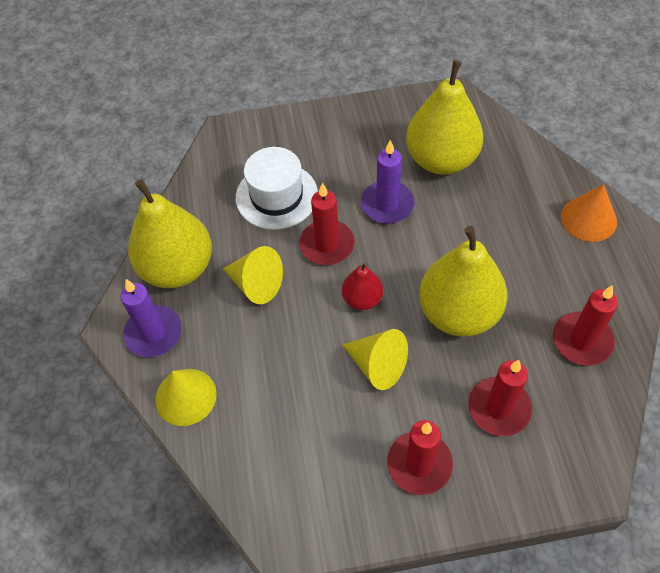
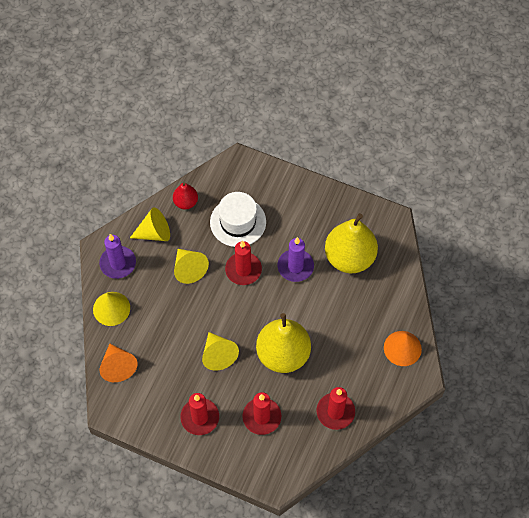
camera: 30 degrees right, 5 degrees up
yellow pear [128,179,212,288] -> yellow cone [130,207,170,241]
red pear [342,262,383,310] -> red pear moved to [173,182,198,209]
none -> orange cone [100,343,138,382]

